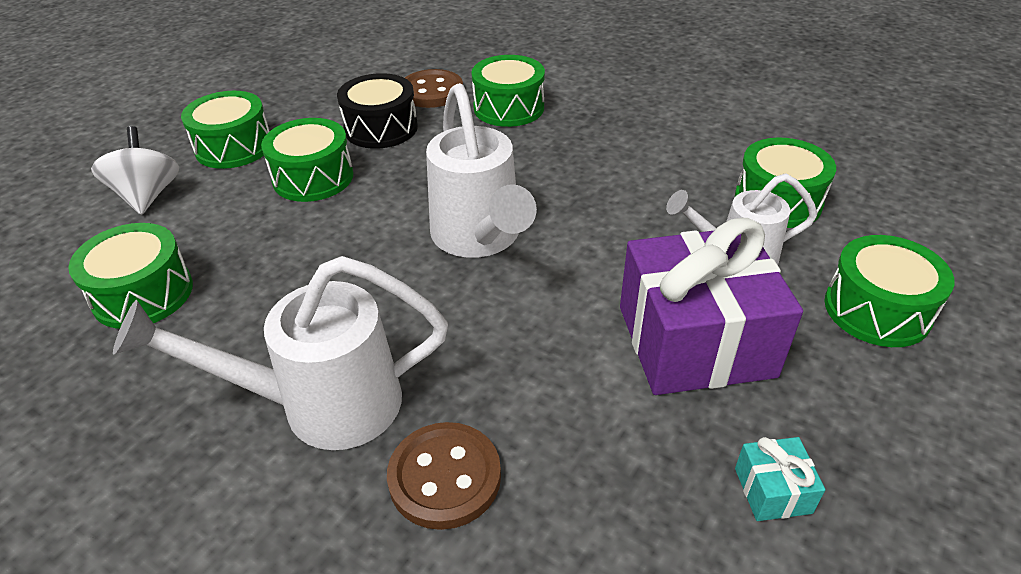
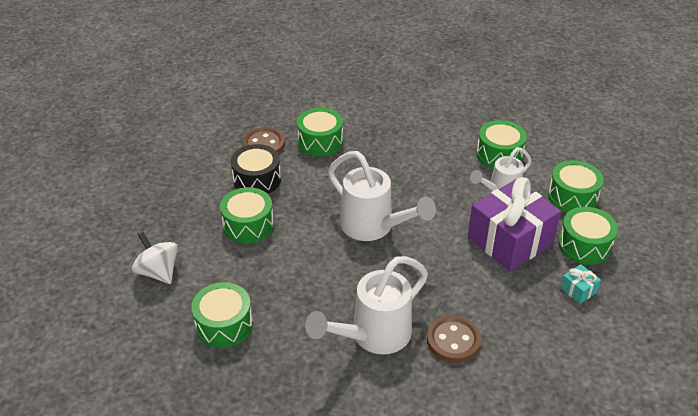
camera: 30 degrees left, 0 degrees up
green drum [181,91,269,169] -> green drum moved to [558,207,618,265]

